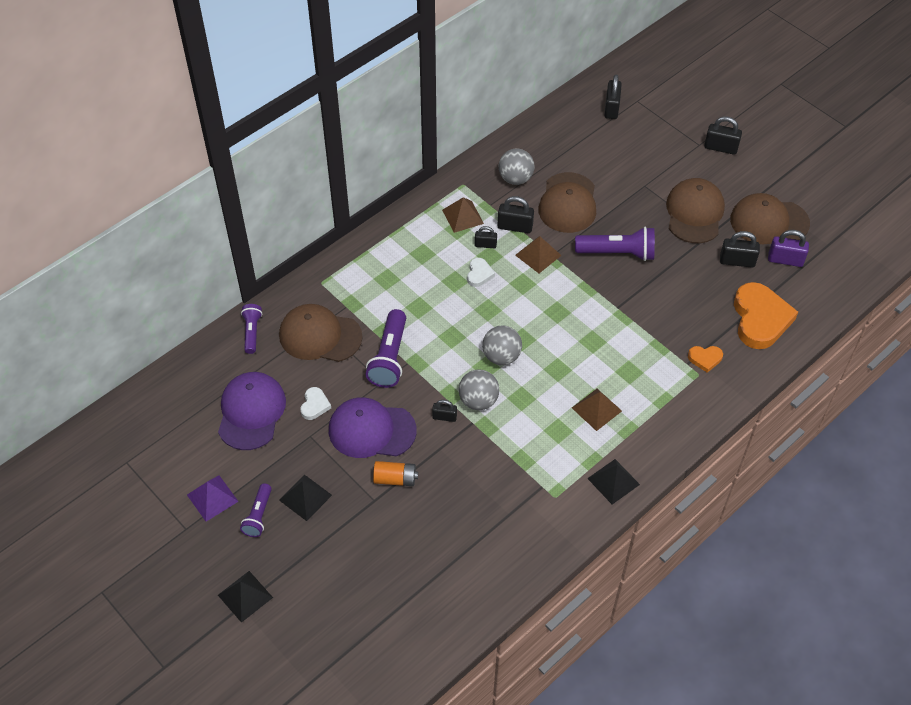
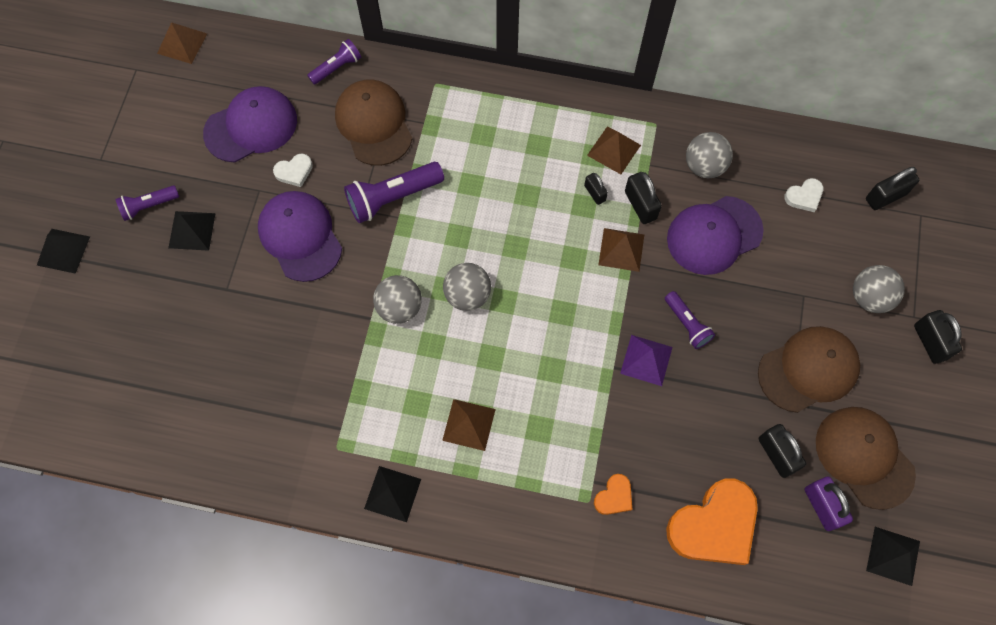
camera: 55 degrees right, 15 degrees up
purple pyramid [187,475,239,521] -> purple pyramid moved to [620,335,673,386]
orange battery [373,461,418,486] -> none
black padlock [432,400,457,422] -> none
white heart [467,258,495,287] -> white heart moved to [784,178,823,212]
brown cap [538,172,596,233] -> purple cap [667,196,764,275]
purple flashlight [575,227,655,261] -> purple flashlight [665,291,715,349], size x0.60
orange heart [688,346,723,373] -> orange heart turned 105 degrees counterclockwise [594,474,632,515]
none -> brown pyramid [157,22,207,64]
none -> grey ball [853,265,905,313]
none -> black pyramid [866,527,920,586]

